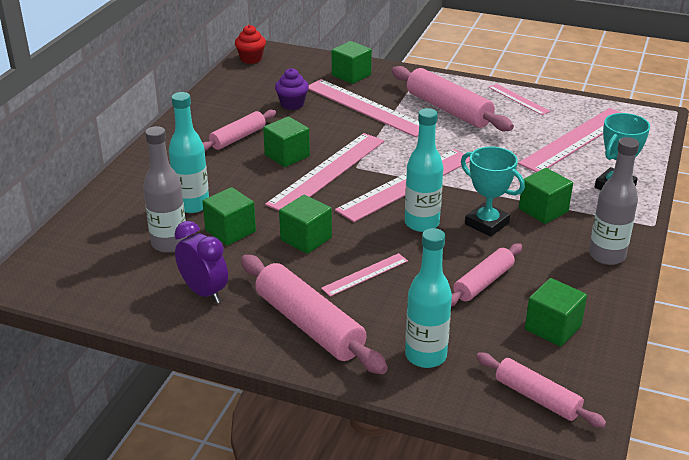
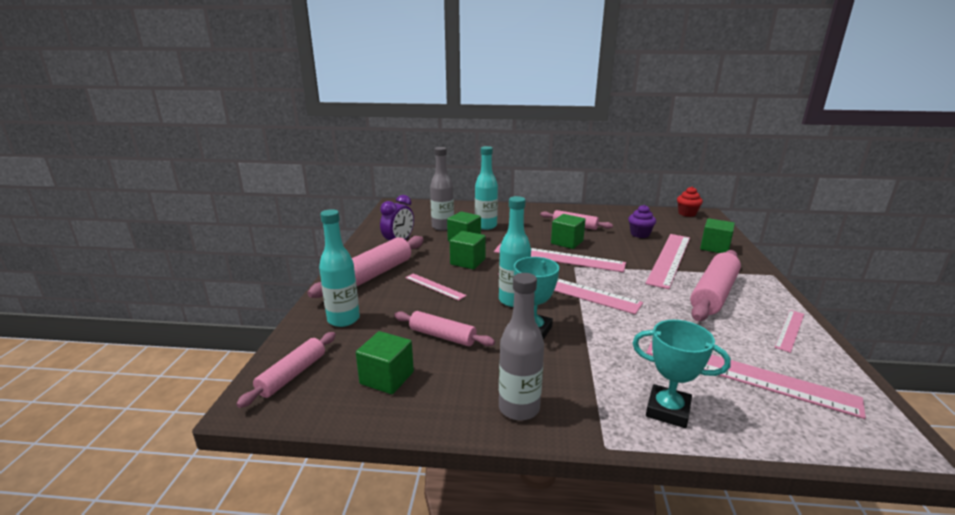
camera: 75 degrees right, 10 degrees down
green cube [519,168,573,224] -> none

